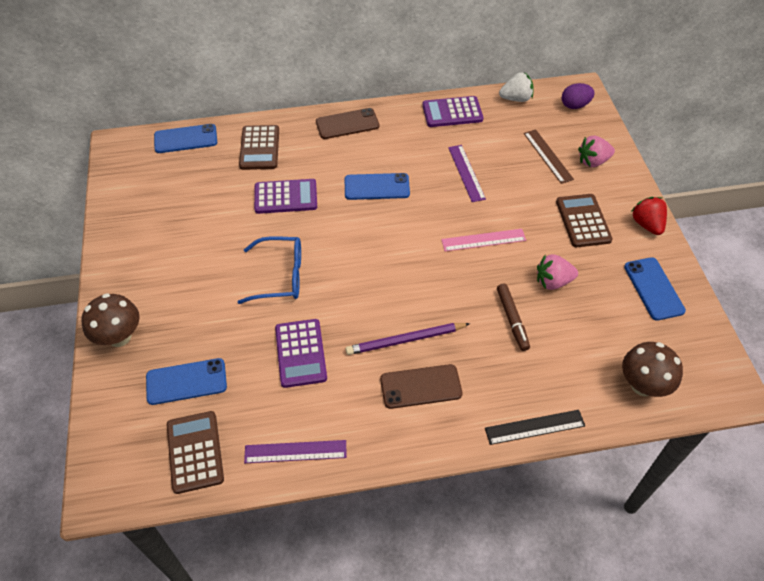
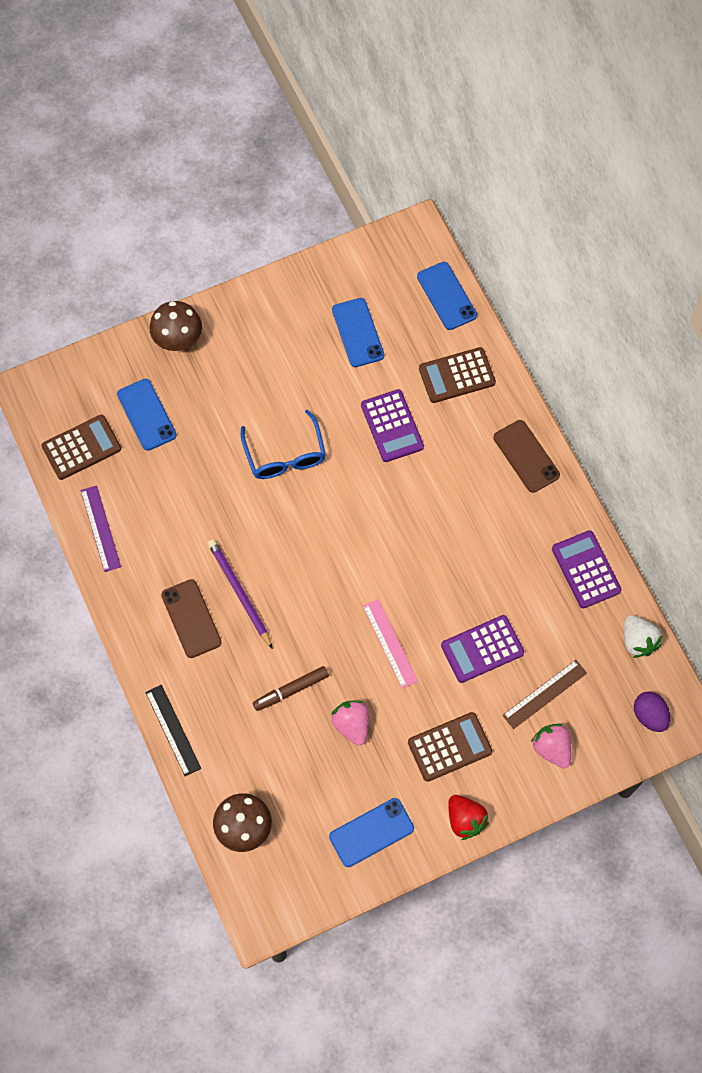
camera: 75 degrees right, 15 degrees up
purple calculator [275,319,327,388] -> purple calculator moved to [441,615,524,683]
blue phone [345,173,410,200] -> blue phone moved to [332,298,384,367]
purple ruler [448,145,486,202] -> none
red strawberry [631,197,667,235] -> red strawberry turned 90 degrees clockwise [448,795,489,840]

